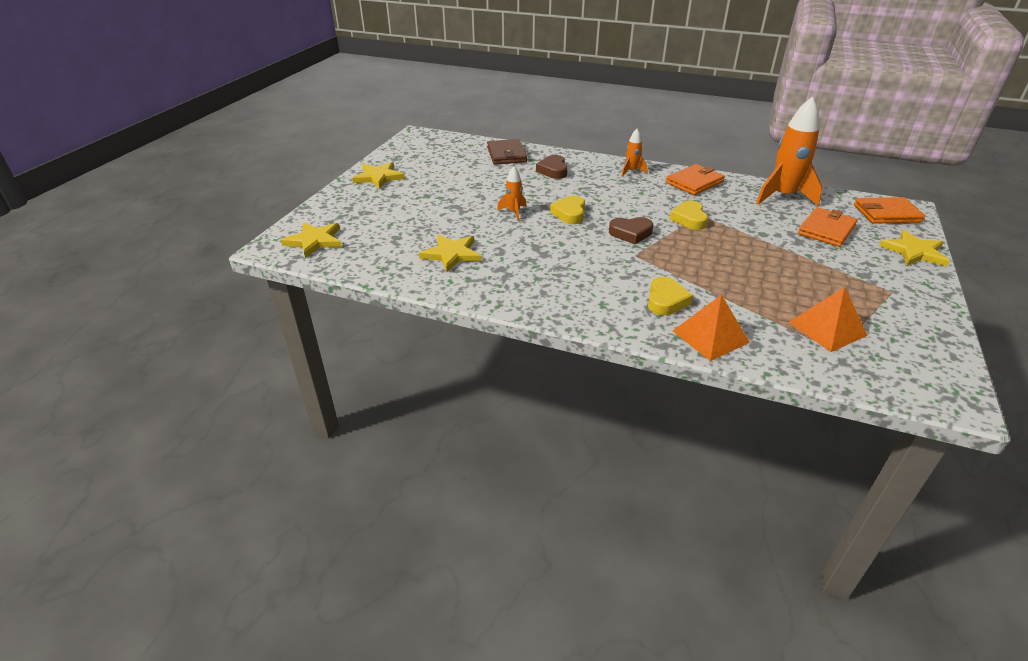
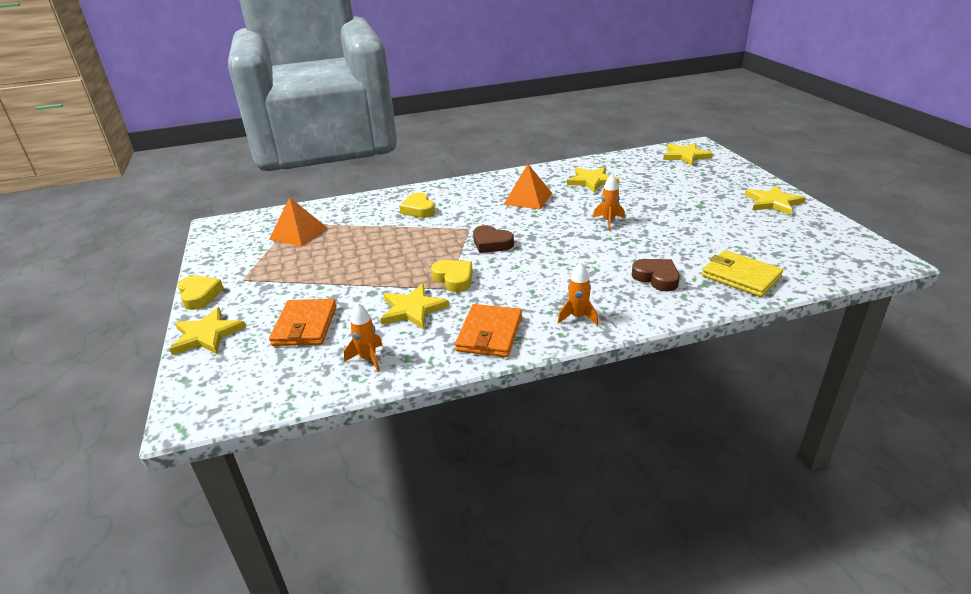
camera: 145 degrees right, 5 degrees down
brown wallet [487,139,527,165] -> yellow wallet [702,250,783,297]
yellow heart [550,196,585,224] -> yellow heart moved to [178,275,224,310]
brown heart [609,217,653,244] -> brown heart turned 105 degrees counterclockwise [473,225,514,253]
orange pyramid [673,294,750,361] -> orange pyramid moved to [504,164,552,210]
orange rocket [756,96,823,206] -> orange rocket [344,303,383,372], size x0.48
orange wallet [854,197,925,224] -> none
none -> yellow star [380,284,449,330]

